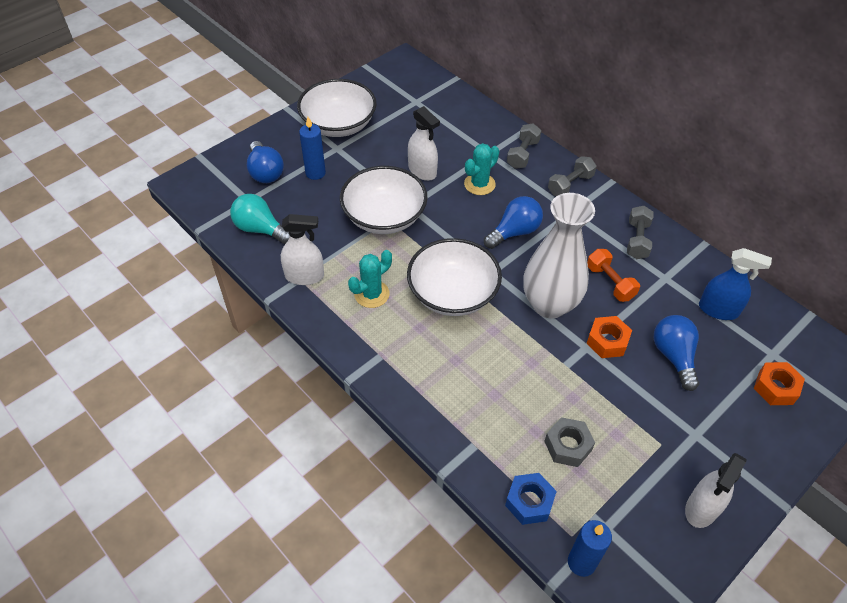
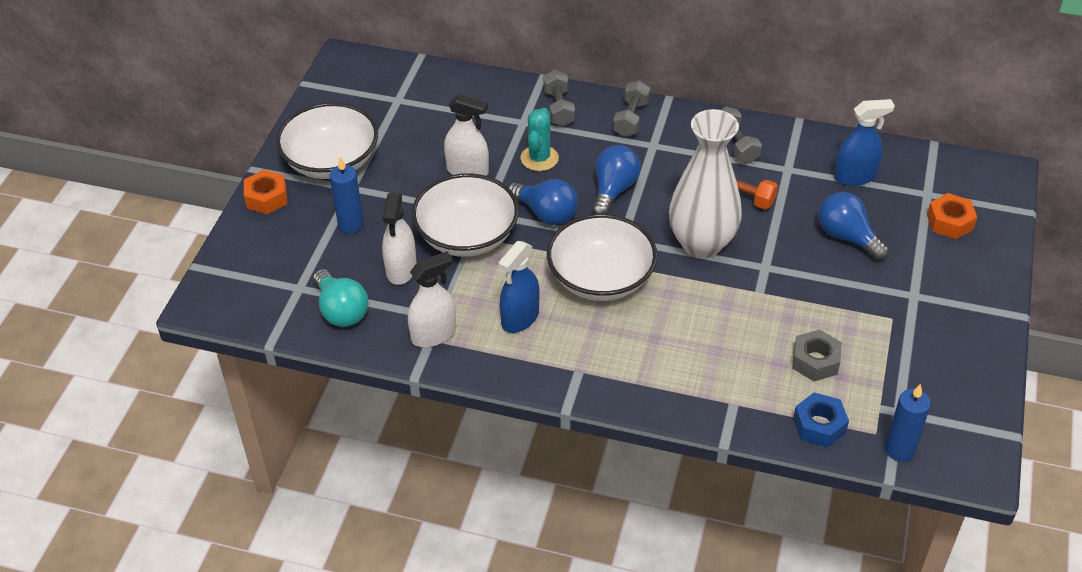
camera: 30 degrees left, 5 degrees down
turquoise light bulb [230,194,290,244] -> turquoise light bulb turned 120 degrees counterclockwise [313,269,369,327]
blue light bulb [247,141,284,183] -> blue light bulb moved to [508,179,578,225]
turquoise cactus [348,250,392,308] -> blue spray bottle [498,241,540,333]
orange nut [586,316,632,358] -> orange nut moved to [244,170,287,214]
white spray bottle [685,453,747,528] -> white spray bottle moved to [382,193,417,285]

